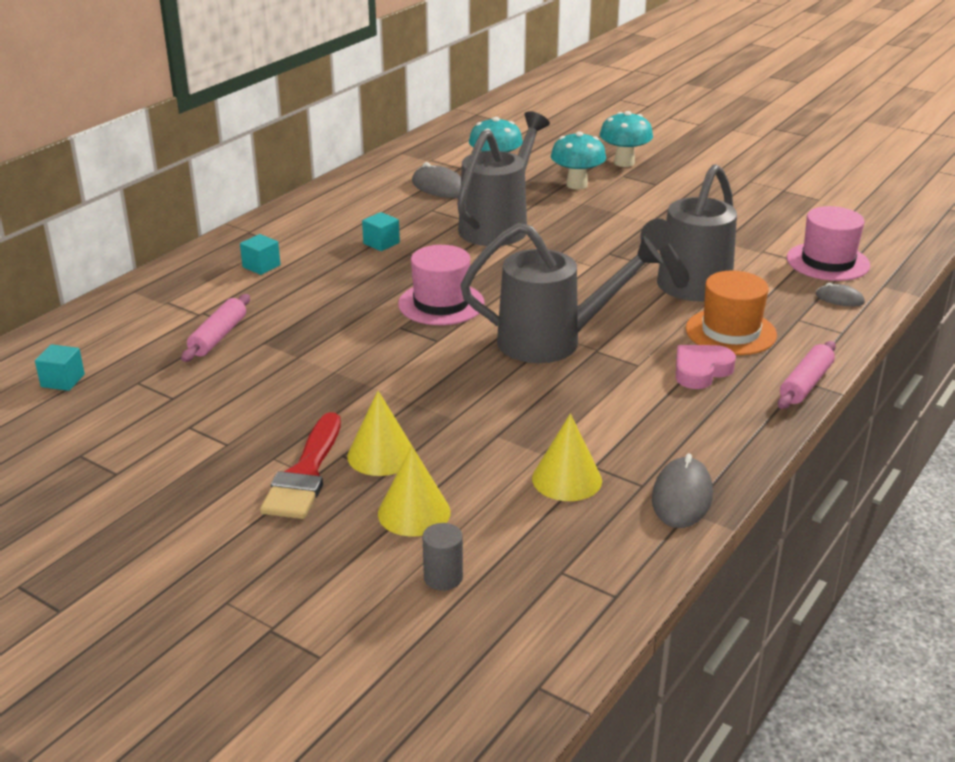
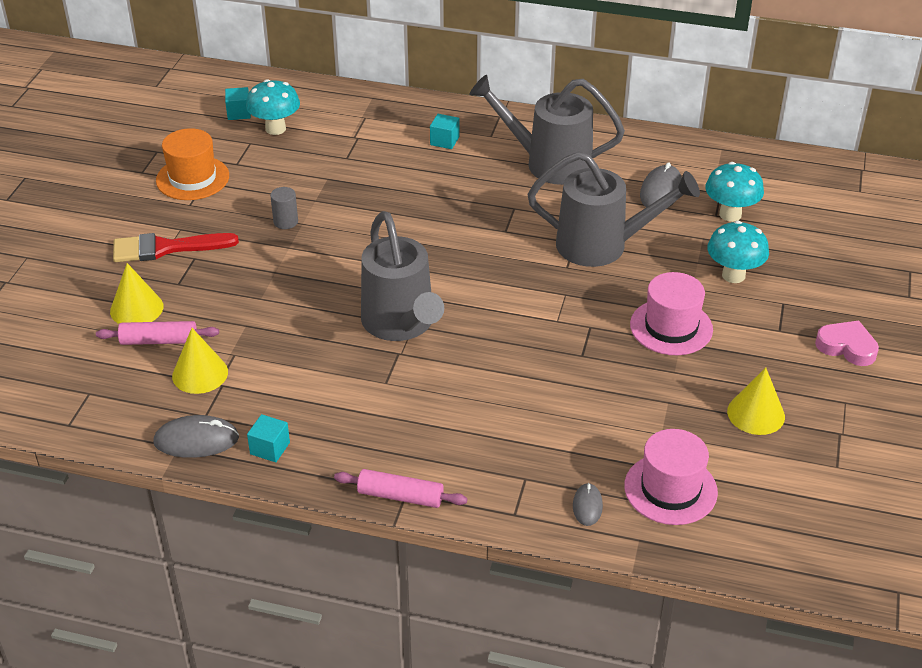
camera: 70 degrees right, 10 degrees up
pink rolling pin [181,294,250,362] -> pink rolling pin moved to [96,321,219,345]
yellow cone [347,391,412,476] -> yellow cone moved to [727,367,785,435]
turquoise cube [362,212,400,251] -> turquoise cube moved to [247,414,290,462]
pink hat [398,245,485,325] -> pink hat moved to [630,272,713,355]
grey cylinder [422,523,463,591] -> grey cylinder moved to [270,187,298,229]
turquoise mushroom [599,111,653,167] -> turquoise mushroom moved to [246,79,300,135]
grey watering can [640,164,737,301] -> grey watering can moved to [470,75,625,185]
pink heart [676,345,736,389] -> pink heart moved to [815,321,879,366]
orange hat [686,271,777,355] -> orange hat moved to [156,128,229,200]

